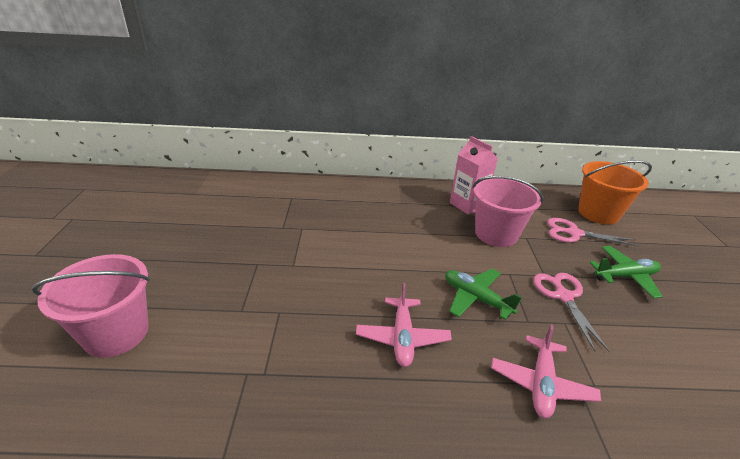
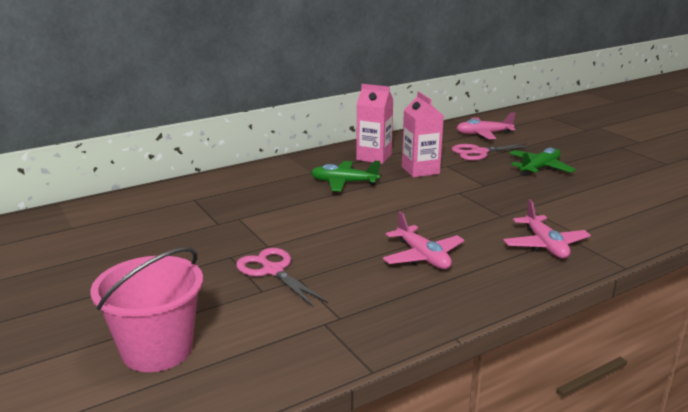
camera: 30 degrees left, 10 degrees down
green plane [445,269,522,320] -> green plane moved to [311,161,380,192]
pink bucket [472,176,544,247] -> pink carton [402,91,444,177]
pink scissors [533,273,610,352] -> pink scissors moved to [236,248,328,307]
orange bucket [578,160,652,225] -> pink plane [457,112,515,139]

